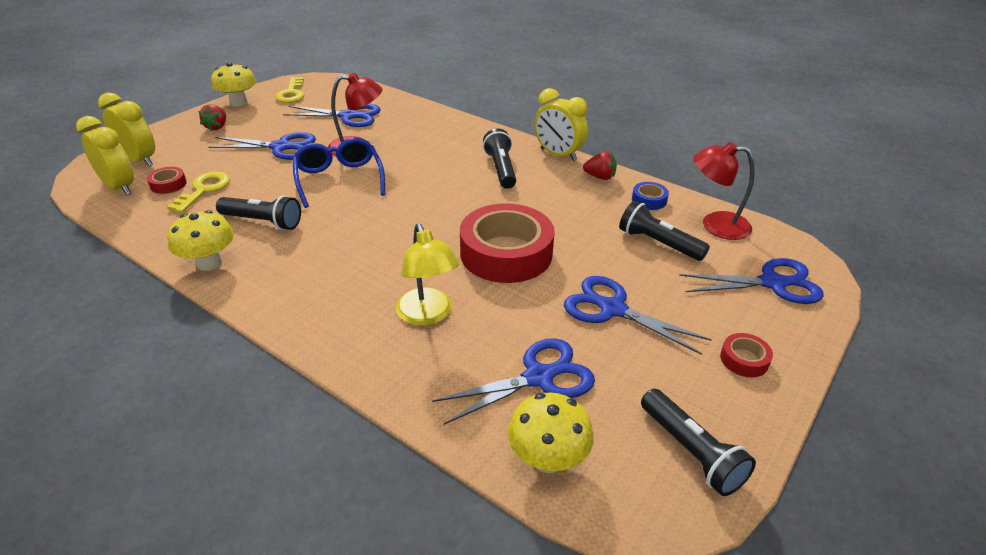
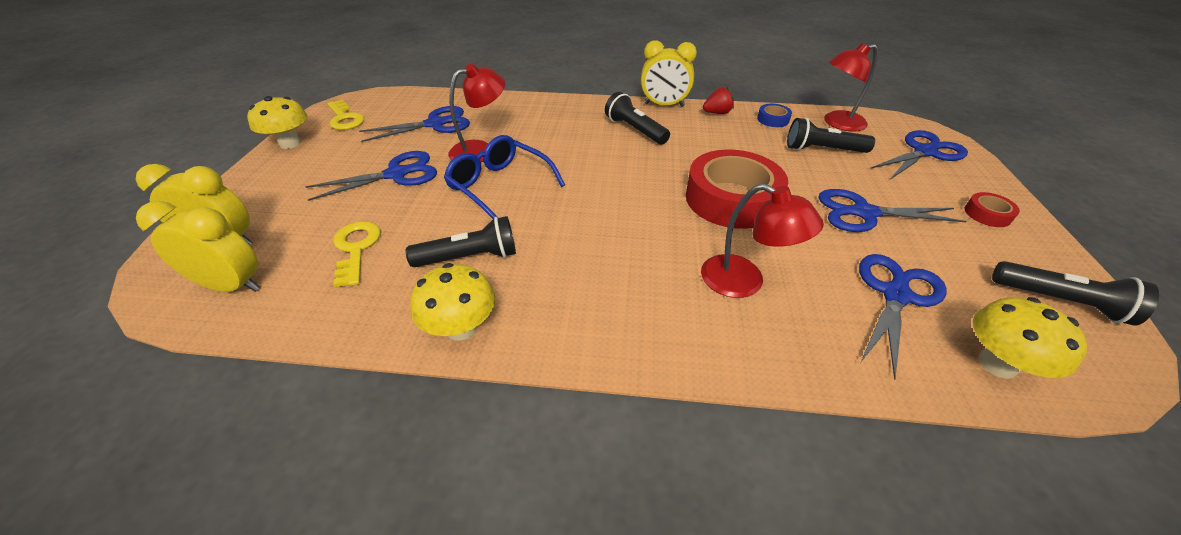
camera: 30 degrees left, 5 degrees up
red tape [147,167,187,194] -> none
red strawberry [198,104,226,131] -> none
yellow lamp [396,224,459,326] -> red lamp [701,183,824,298]

